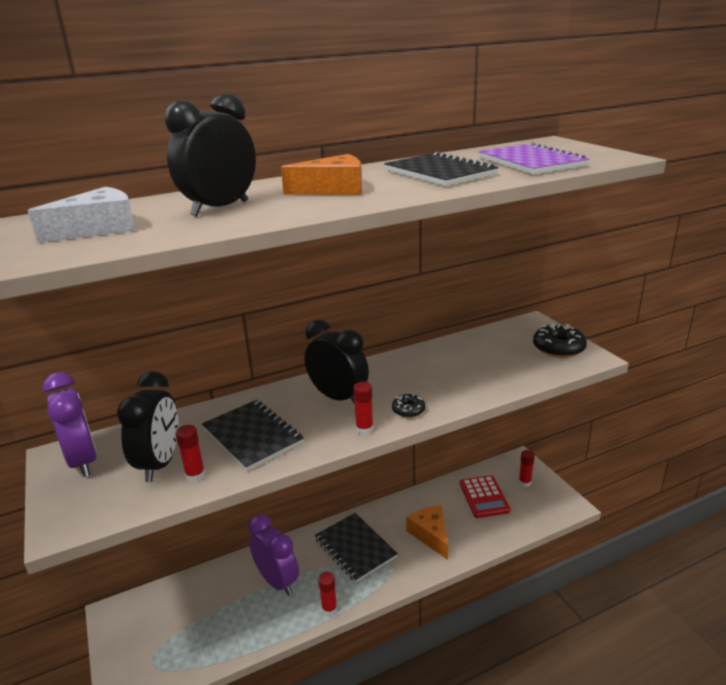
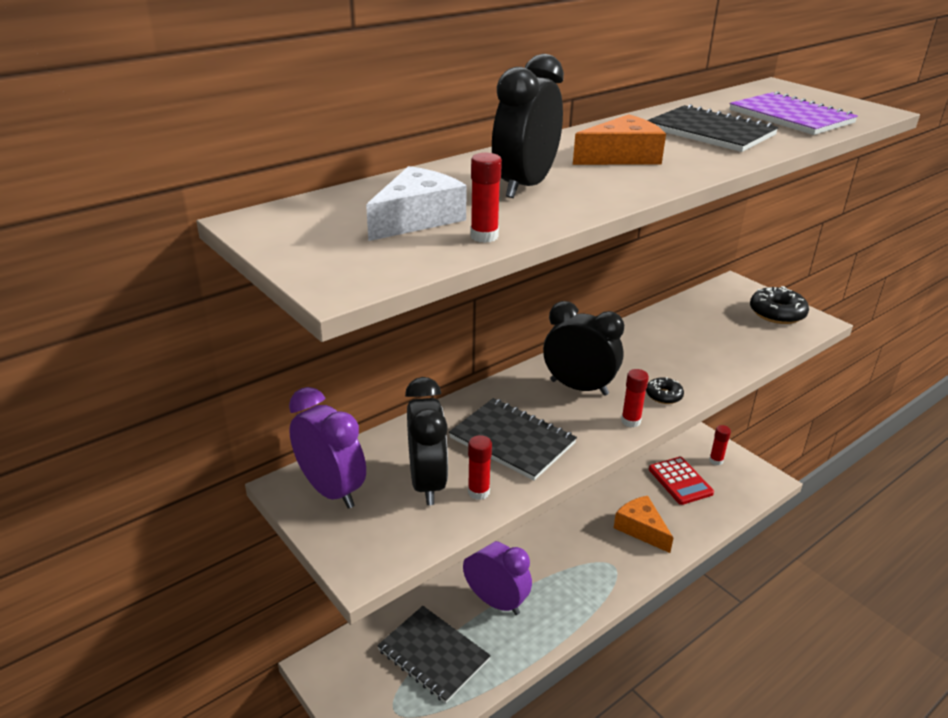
camera: 15 degrees left, 5 degrees up
black notebook [315,513,398,582] -> black notebook moved to [377,606,491,703]
red glue stick [318,572,337,616] -> red glue stick moved to [470,153,502,243]

